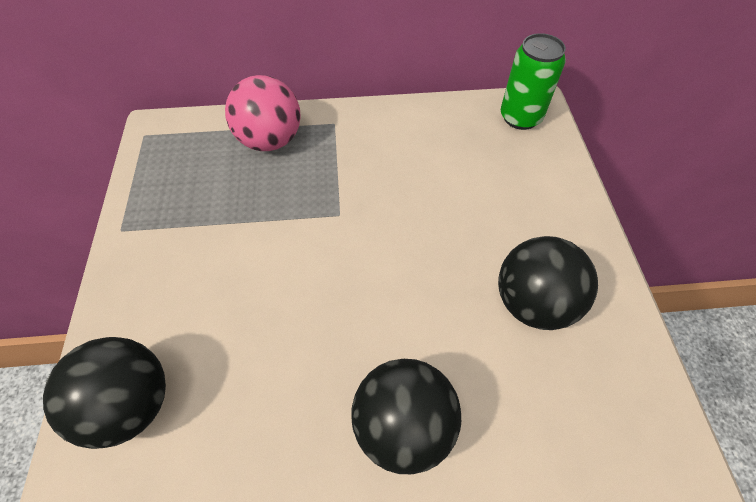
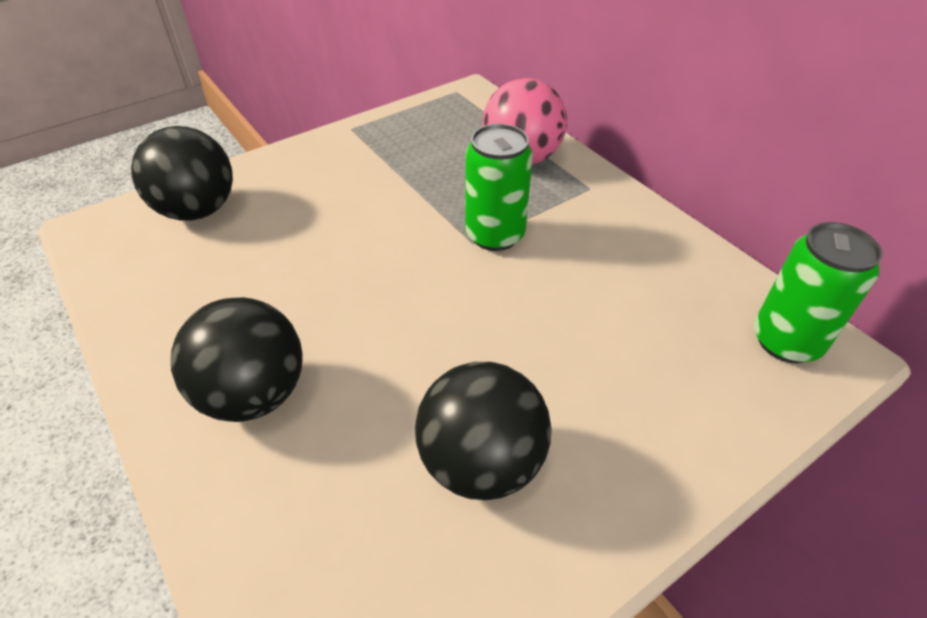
camera: 60 degrees right, 10 degrees down
none -> green can [465,124,533,251]

